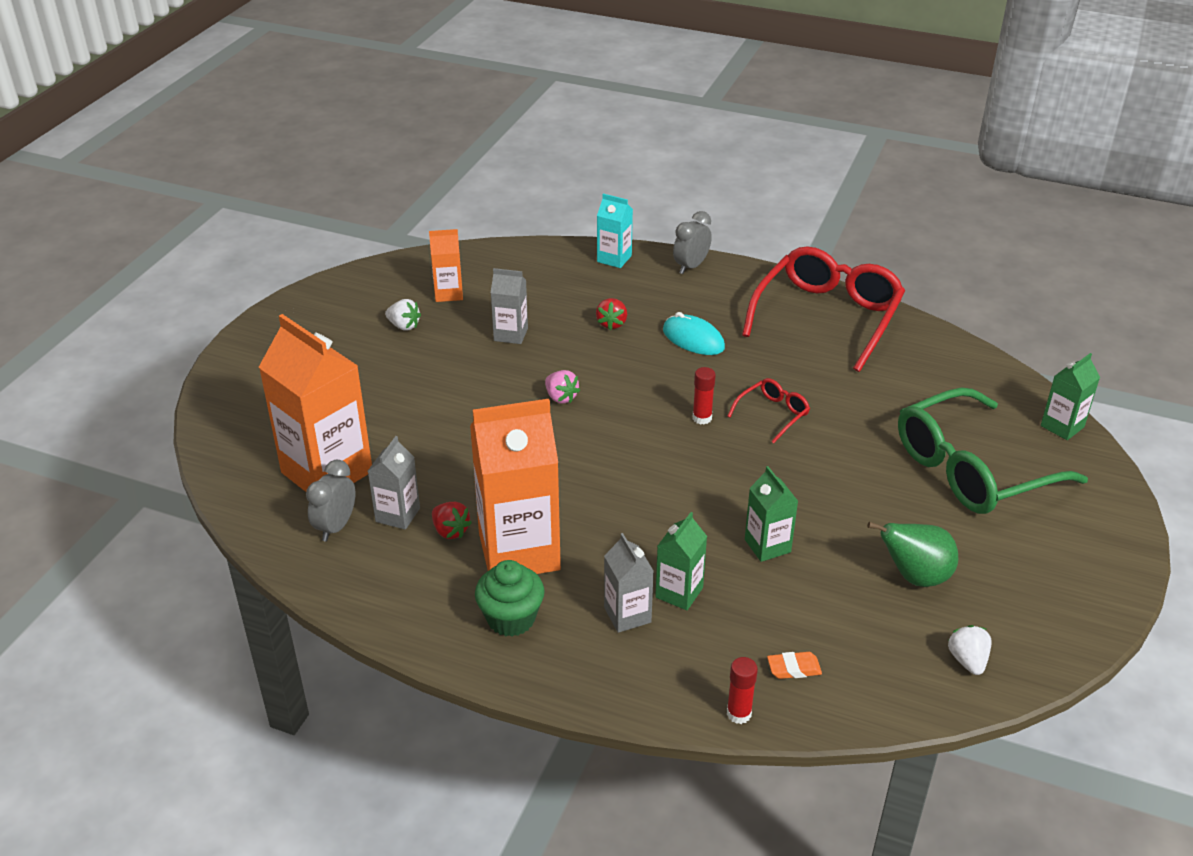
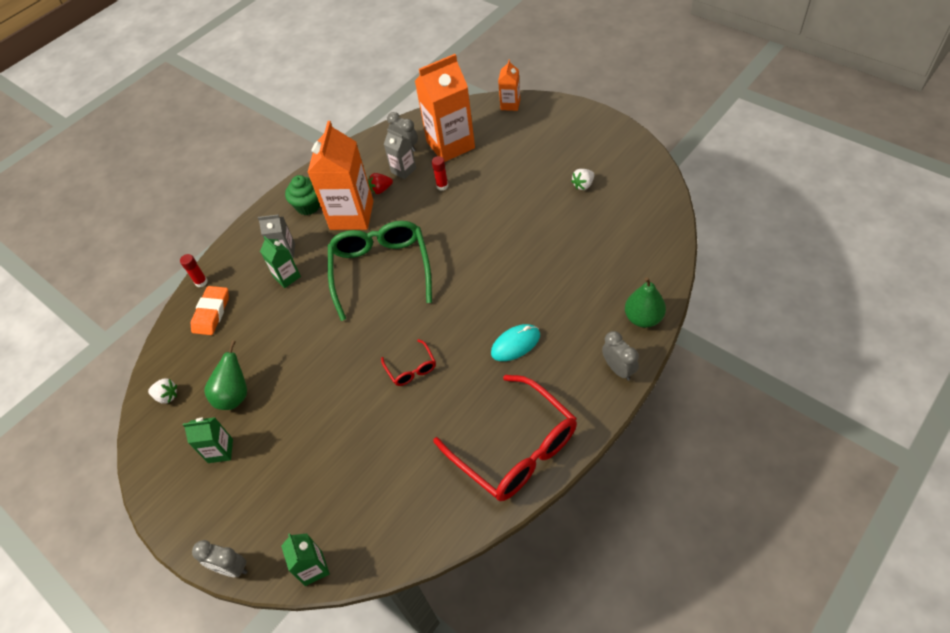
camera: 115 degrees right, 15 degrees up
orange carton [429,229,463,302] -> orange carton moved to [498,59,520,111]
grey carton [491,268,528,344] -> none
pink strawberry [545,370,580,404] -> none
red strawberry [596,298,627,330] -> none
turquoise carton [597,194,633,268] -> green pear [625,277,666,328]
red glue stick [693,367,716,425] -> red glue stick moved to [432,156,448,191]
green carton [745,466,798,562] -> green carton moved to [183,417,233,463]
orange eraser [767,652,822,679] -> orange eraser [191,286,229,335], size x1.81
green glasses [898,387,1088,514] -> green glasses moved to [328,221,432,321]
none -> grey clock [192,540,247,577]

